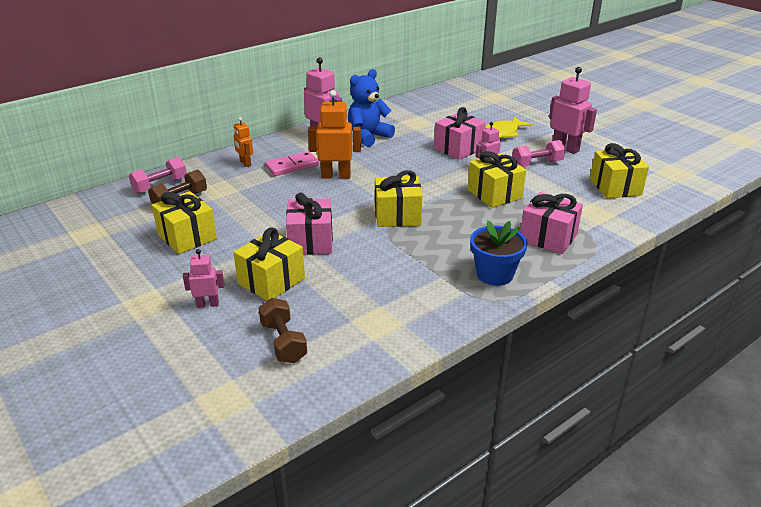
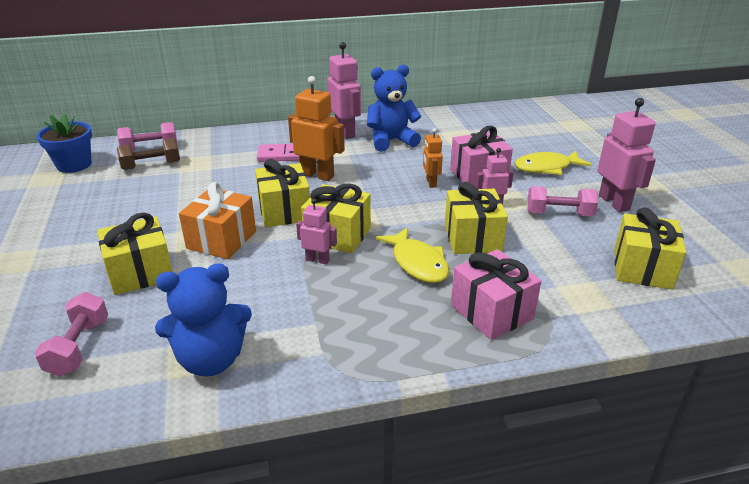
camera: 25 degrees right, 0 degrees up
yellow gift [152,191,217,254] -> yellow gift moved to [255,159,310,227]
pink robot [183,249,225,308] -> pink robot moved to [296,198,337,264]
orange robot [234,117,253,167] -> orange robot moved to [423,128,443,188]
brown dumbbell [259,298,307,363] -> pink dumbbell [35,292,108,377]
pink gift [286,193,333,255] -> orange gift [179,182,256,259]
blue flower pot [470,220,527,286] -> blue flower pot moved to [37,113,92,173]
none -> blue teddy bear [155,263,252,377]
none -> yellow fish [375,227,449,283]

